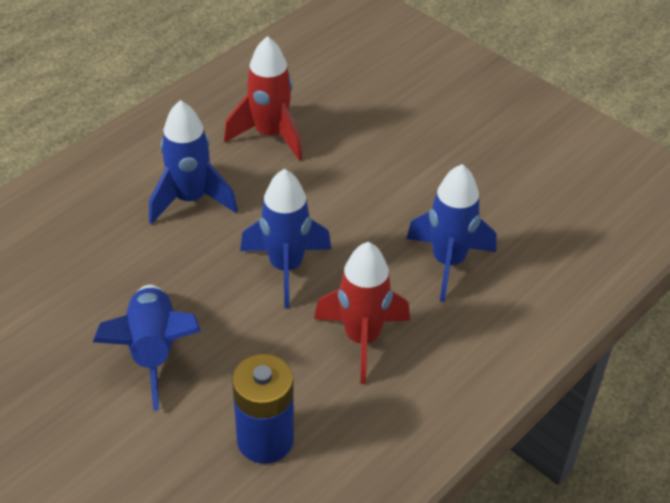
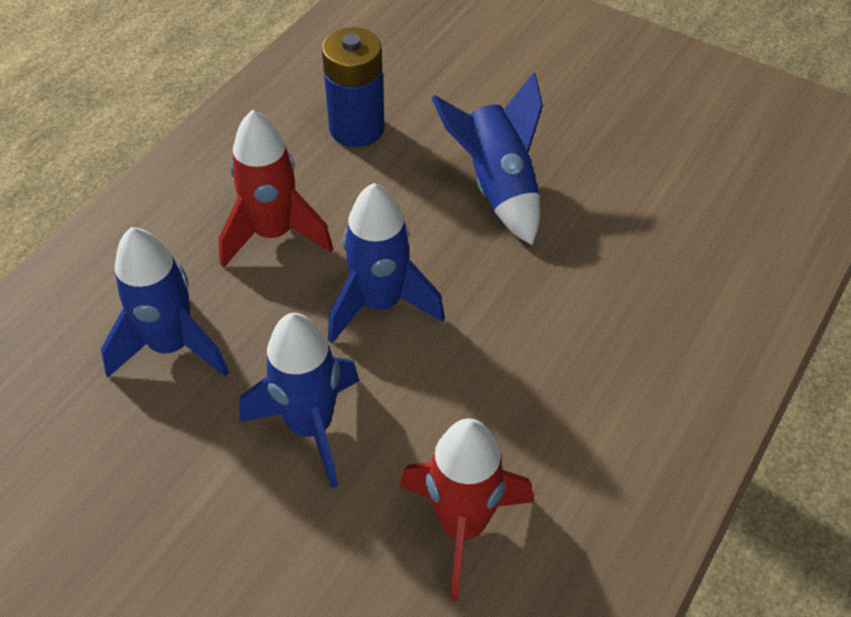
camera: 170 degrees right, 5 degrees up
blue rocket [149,100,238,224] -> blue rocket moved to [239,313,359,488]

